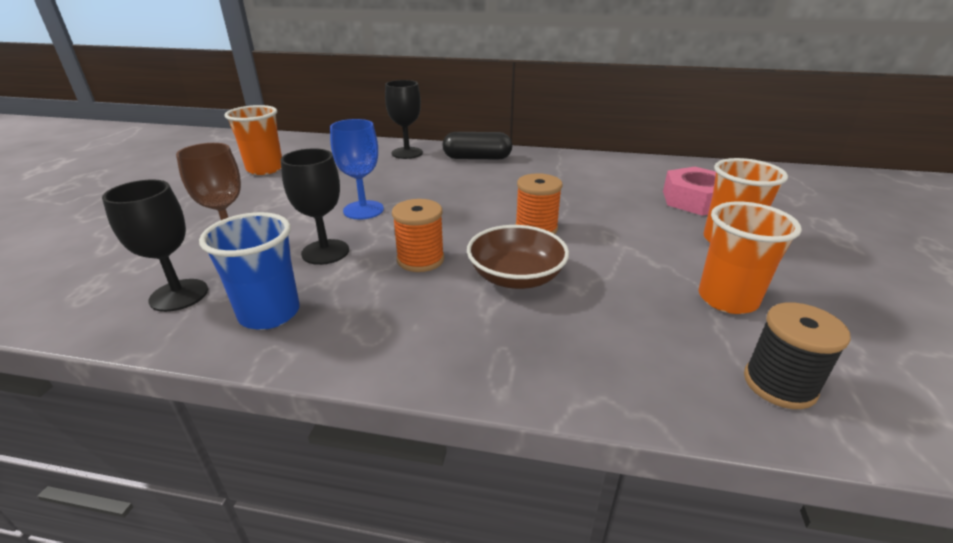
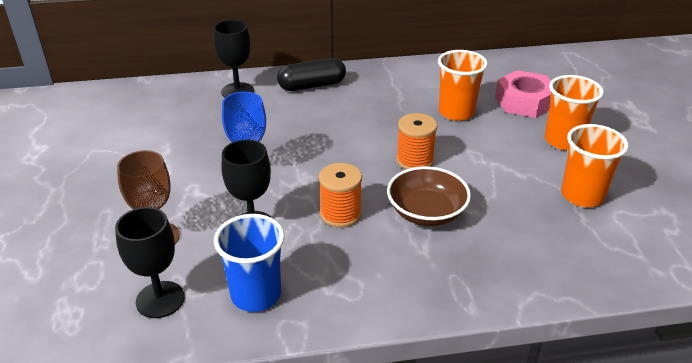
camera: 20 degrees left, 5 degrees up
orange cup [224,105,282,175] -> orange cup moved to [438,50,488,121]
black spool [744,302,851,409] -> none

